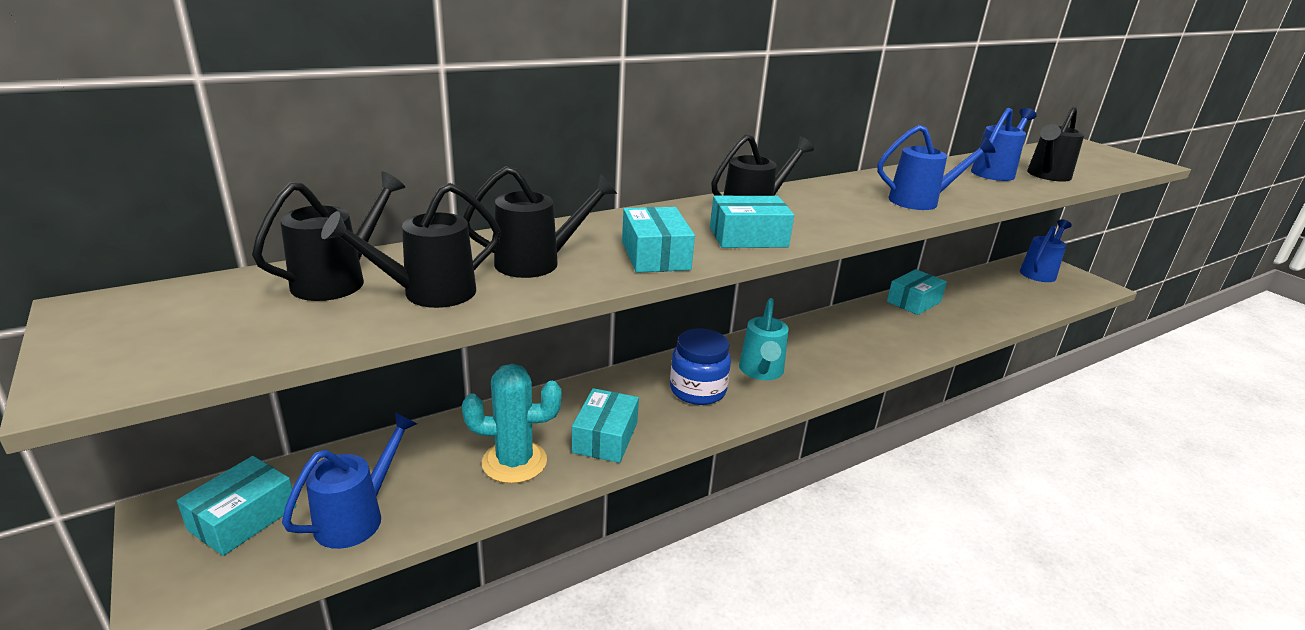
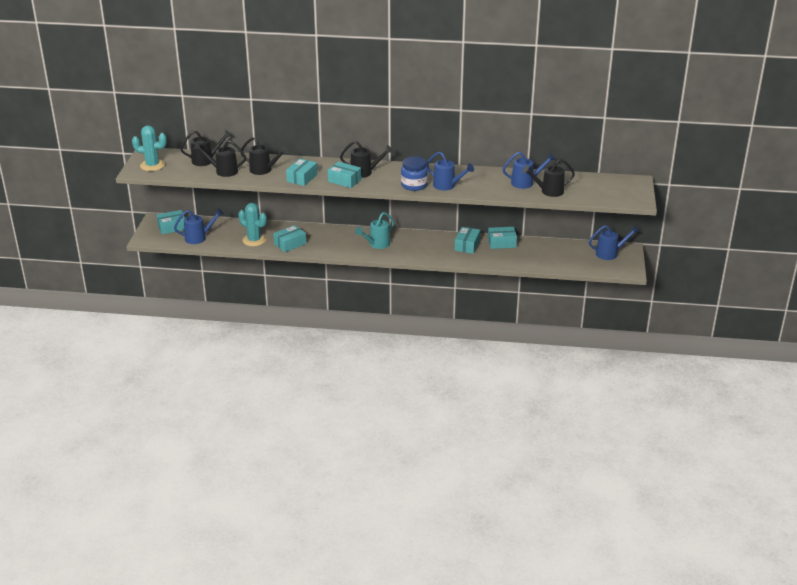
camera: 40 degrees right, 5 degrees up
blue jar [670,329,731,405] -> blue jar moved to [401,156,428,191]
none -> turquoise cactus [132,125,167,171]
none -> turquoise box [455,227,480,254]

